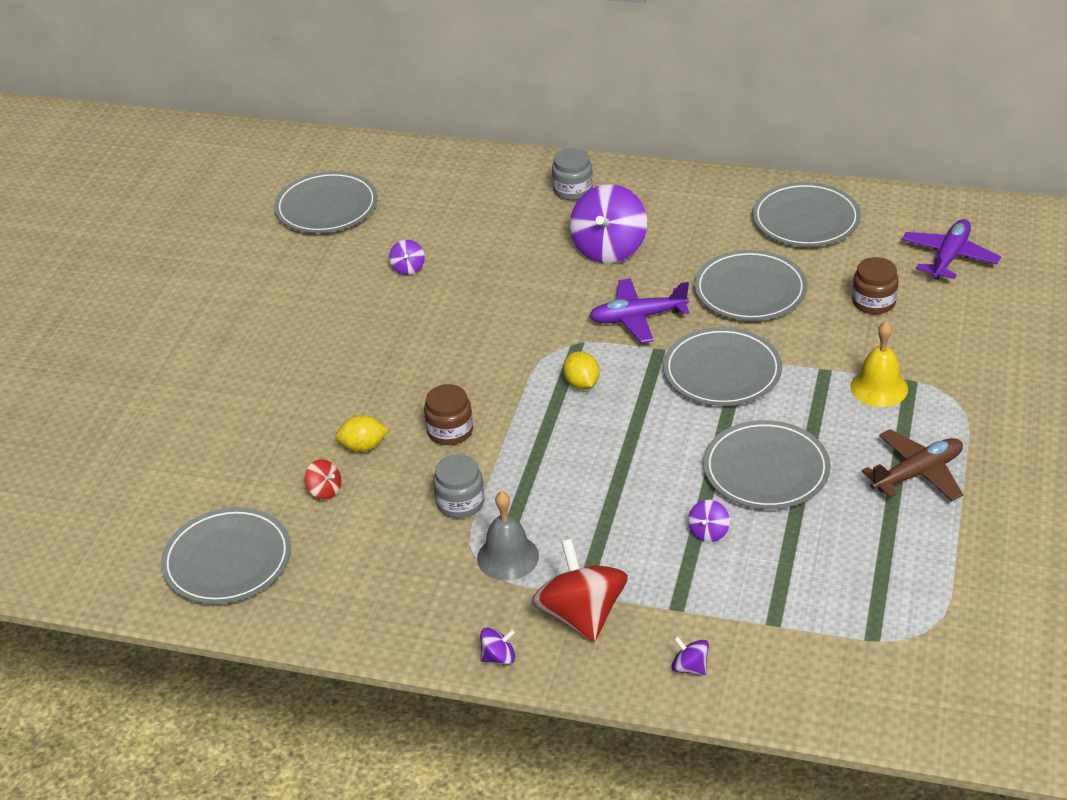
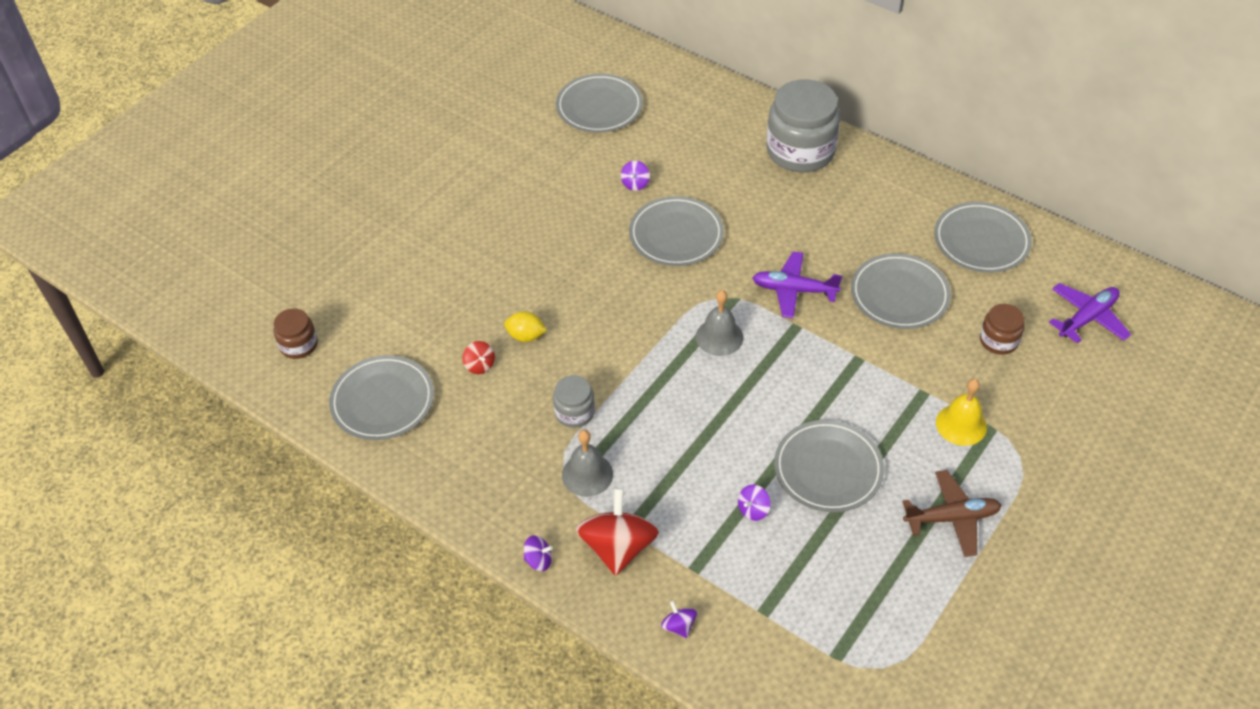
camera: 20 degrees right, 10 degrees up
brown jar [424,384,473,445] -> brown jar moved to [274,308,318,359]
grey jar [552,148,593,200] -> grey jar [766,79,841,172], size x2.01
yellow lemon [563,351,600,390] -> grey bell [696,290,744,356]
purple spinning top [570,184,647,263] -> none
grey plate [663,327,782,406] -> grey plate moved to [629,196,724,266]

